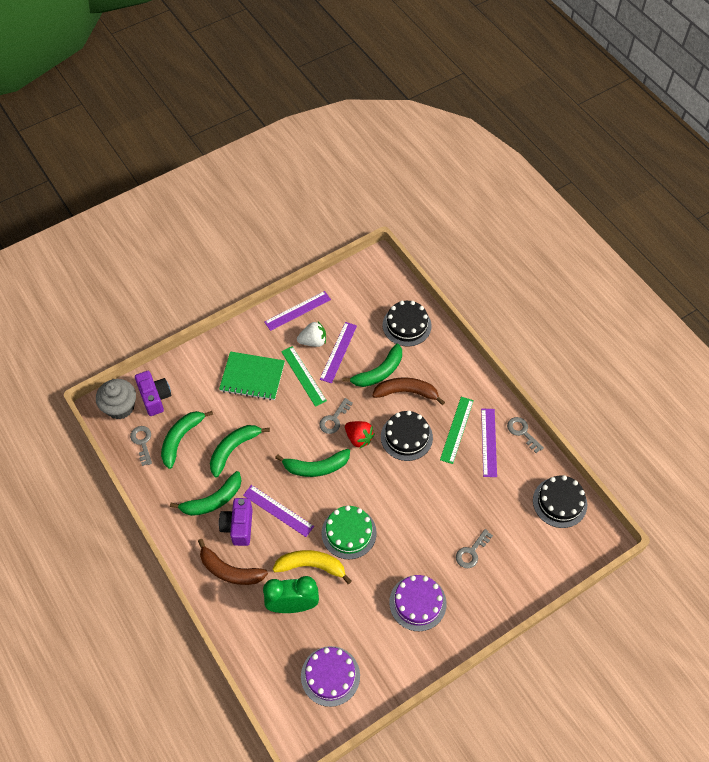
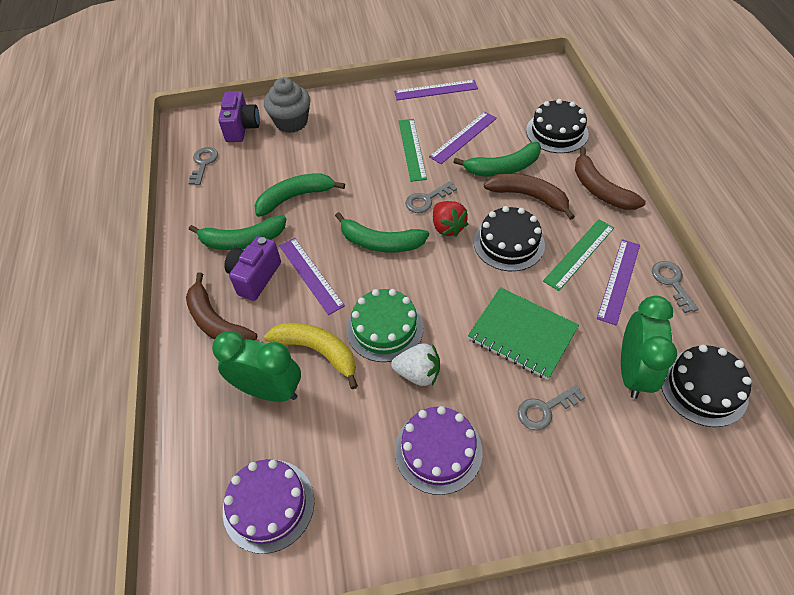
camera: 25 degrees right, 5 degrees down
grey cupcake [96,379,136,419] -> grey cupcake moved to [264,77,311,133]
green banana [161,411,213,469] -> none
green notebook [219,351,285,400] -> green notebook moved to [468,287,579,380]
white strawberry [297,322,326,347] -> white strawberry moved to [391,343,440,386]
none -> brown banana [575,147,646,210]
none -> green clock [621,296,677,399]

